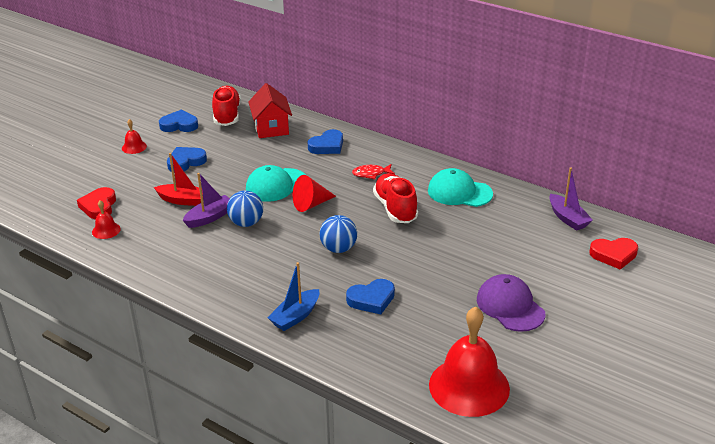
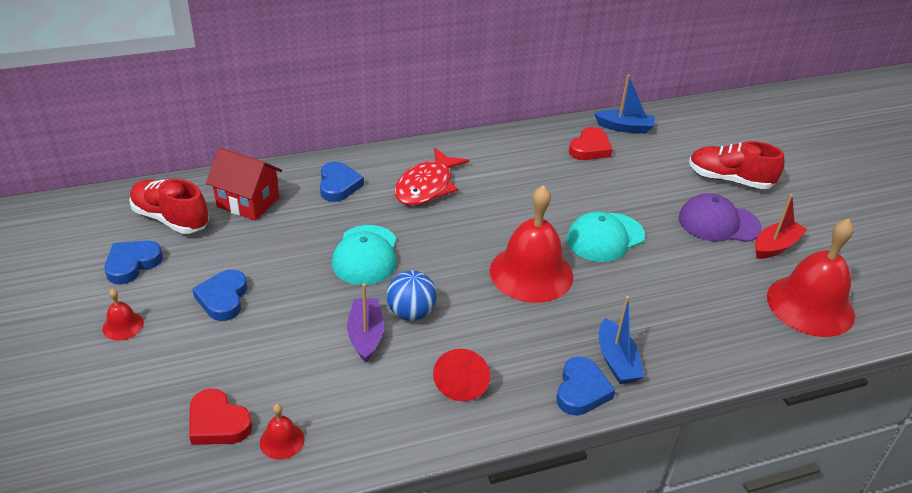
camera: 55 degrees left, 5 degrees up
red boat [154,153,203,206] -> red boat moved to [755,194,808,259]
red cone [293,175,336,212] -> red cone moved to [433,349,490,401]
blue ball [319,215,357,253] -> red bell [490,185,573,303]
blue heart [346,279,395,315] -> blue heart moved to [557,356,615,416]
red fish [352,164,395,179] -> red fish [395,148,469,206], size x1.87
red shoe [373,173,418,223] -> red shoe moved to [689,141,785,189]
turquoise cap [428,168,493,207] -> turquoise cap moved to [567,211,645,262]
purple boat [549,167,593,231] -> blue boat [594,75,654,134]
red heart [589,238,638,270] -> red heart moved to [569,127,613,160]

